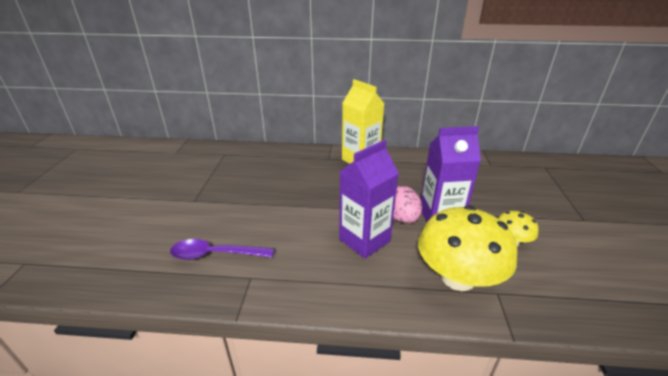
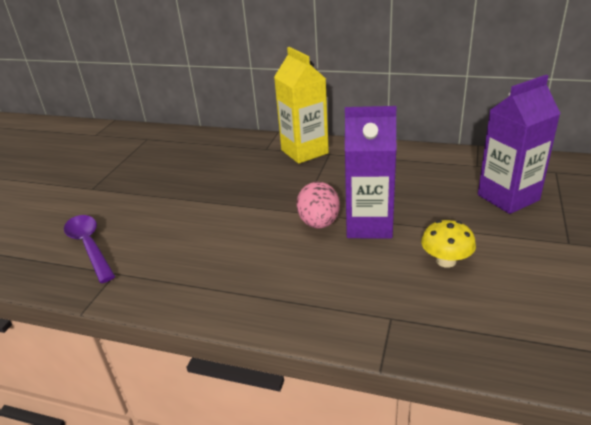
camera: 15 degrees right, 0 degrees up
purple spoon [170,239,274,260] -> purple spoon turned 45 degrees clockwise [64,215,115,283]
purple carton [339,140,399,259] -> purple carton moved to [478,75,561,214]
yellow mushroom [418,205,517,291] -> none

